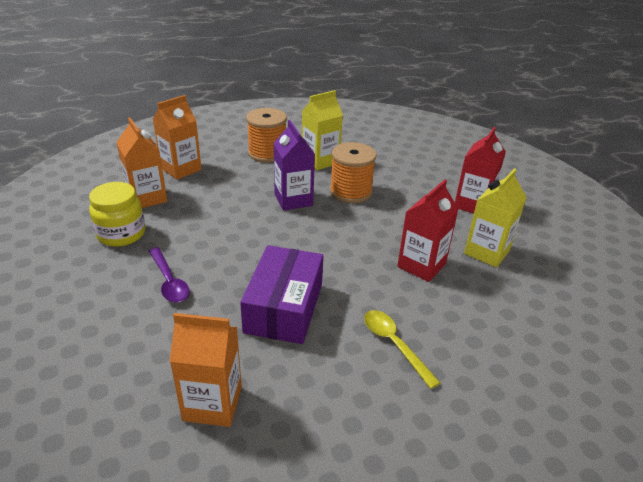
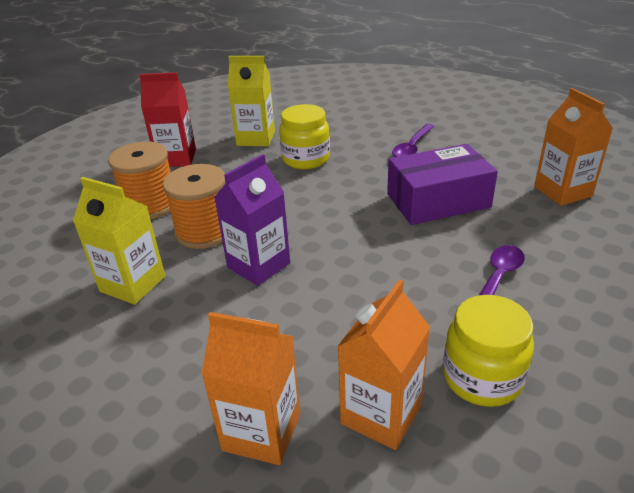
camera: 115 degrees left, 0 degrees up
orange spool [246,108,287,163] -> orange spool moved to [108,141,171,219]
yellow spoon [364,310,440,389] -> purple spoon [392,124,435,157]
red carton [397,179,459,282] -> yellow jar [279,104,330,170]

